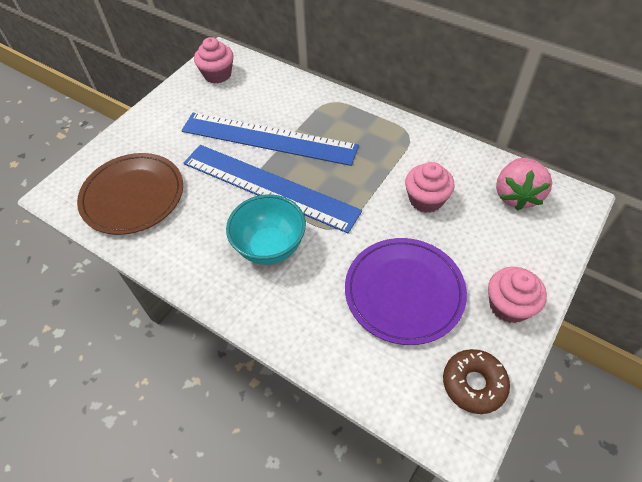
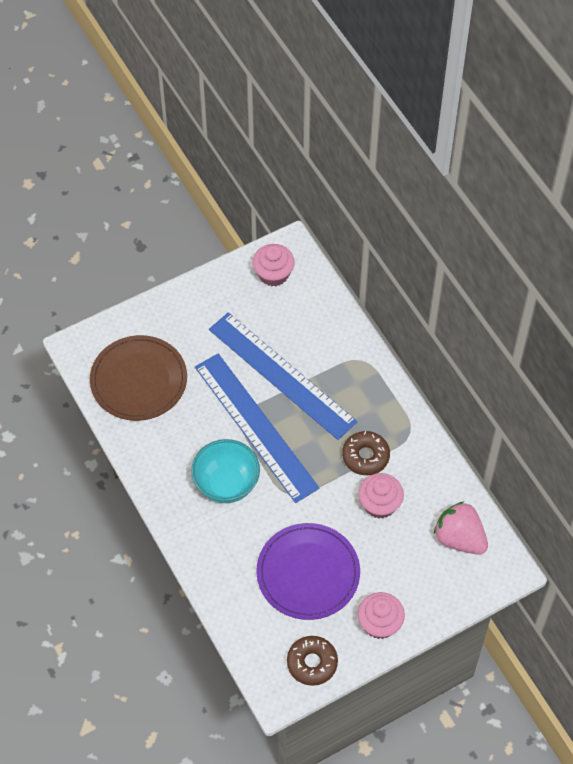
camera: 25 degrees right, 5 degrees up
pink strawberry [496,158,552,211] -> pink strawberry turned 90 degrees clockwise [434,501,488,555]
none -> brown donut [342,431,390,475]

